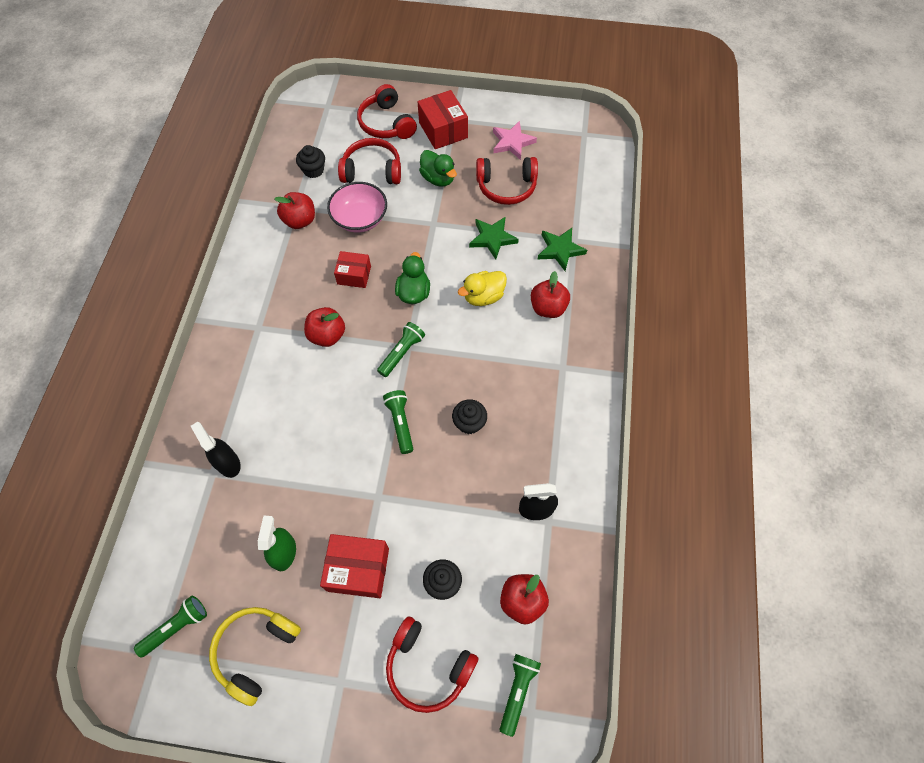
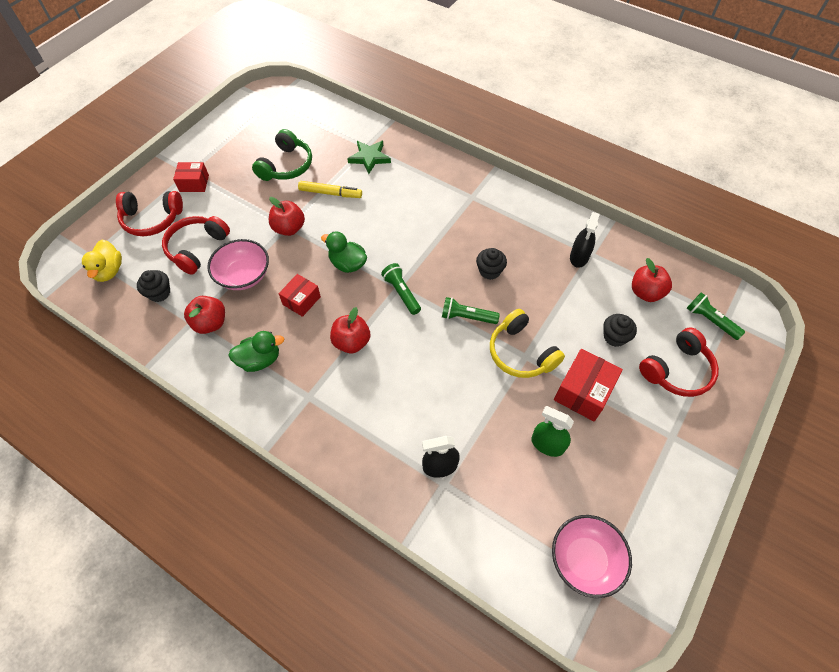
camera: 65 degrees left, 5 degrees down
green flashlight [134,596,207,658] -> pink bowl [552,515,632,598]
yellow headphones [209,607,301,706] -> yellow headphones moved to [490,309,565,378]
red box [418,90,468,149] -> red box [173,162,209,192], size x0.65
green duck [419,150,457,187] -> green duck moved to [228,331,284,372]
yellow duck [458,271,507,306] -> yellow duck moved to [82,240,122,282]
green star [469,217,519,259] -> yellow marker [298,181,362,198]
red headphones [476,157,538,205] -> green headphones [252,129,312,181]
pink star [493,121,537,160] -> none
red apple [531,271,570,318] -> red apple moved to [269,197,305,236]

